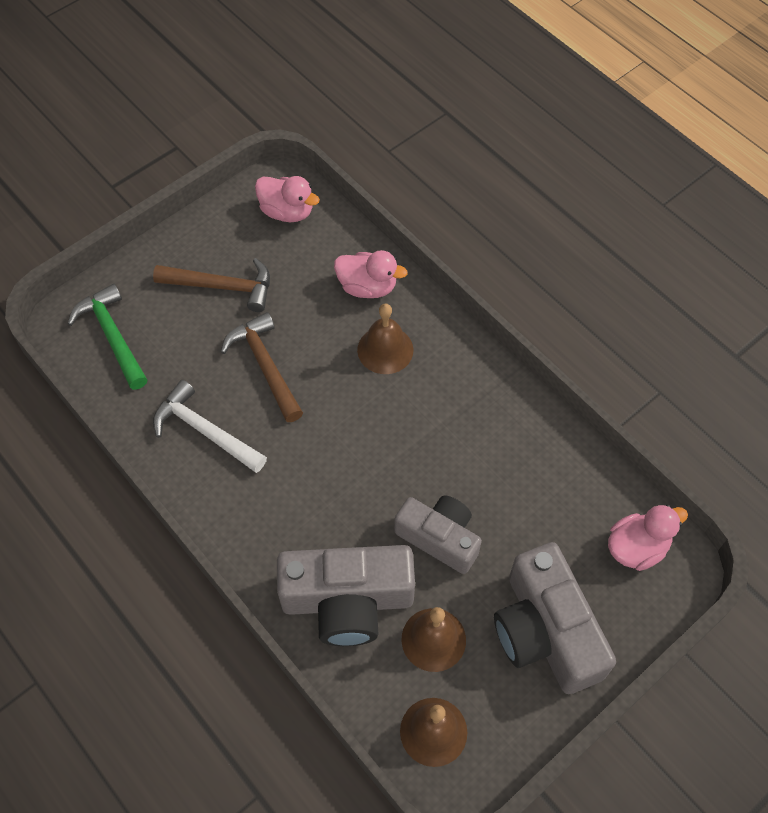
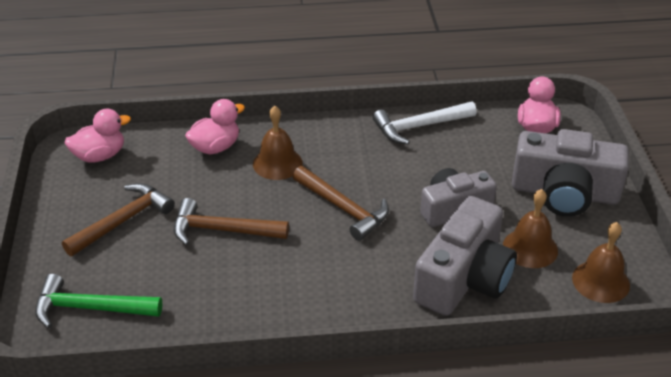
camera: 55 degrees left, 20 degrees down
white hammer [153,380,267,473] -> white hammer moved to [373,101,477,144]
none -> brown hammer [293,166,389,241]

